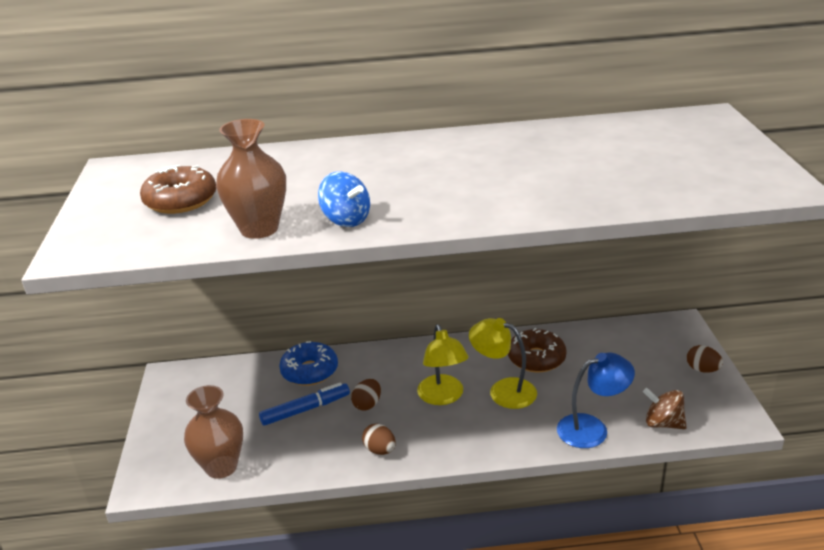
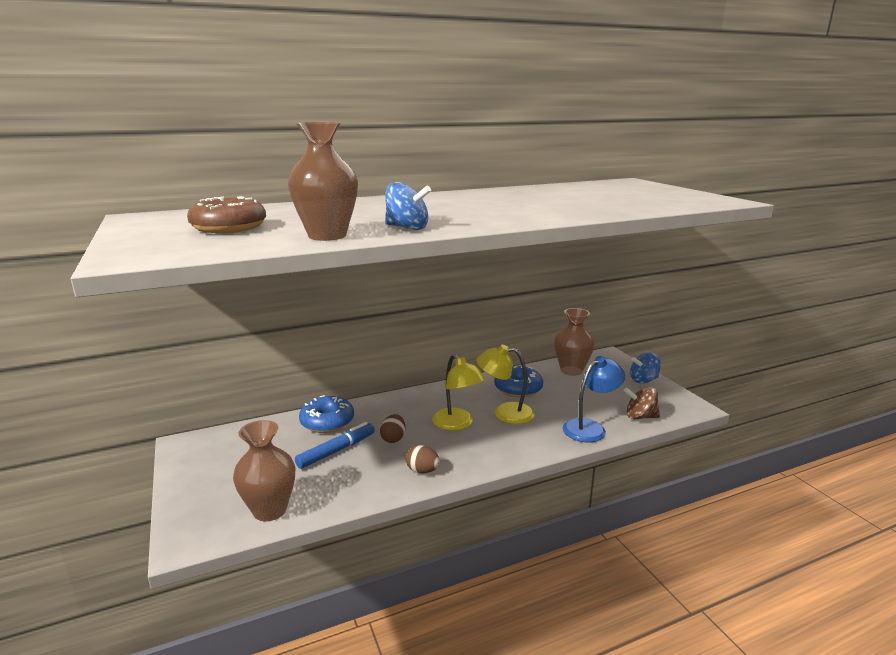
camera: 20 degrees left, 10 degrees down
brown donut [508,328,567,372] -> blue donut [494,365,543,398]
brown egg [687,345,723,373] -> blue spinning top [630,352,661,384]
none -> brown vase [554,308,595,376]

